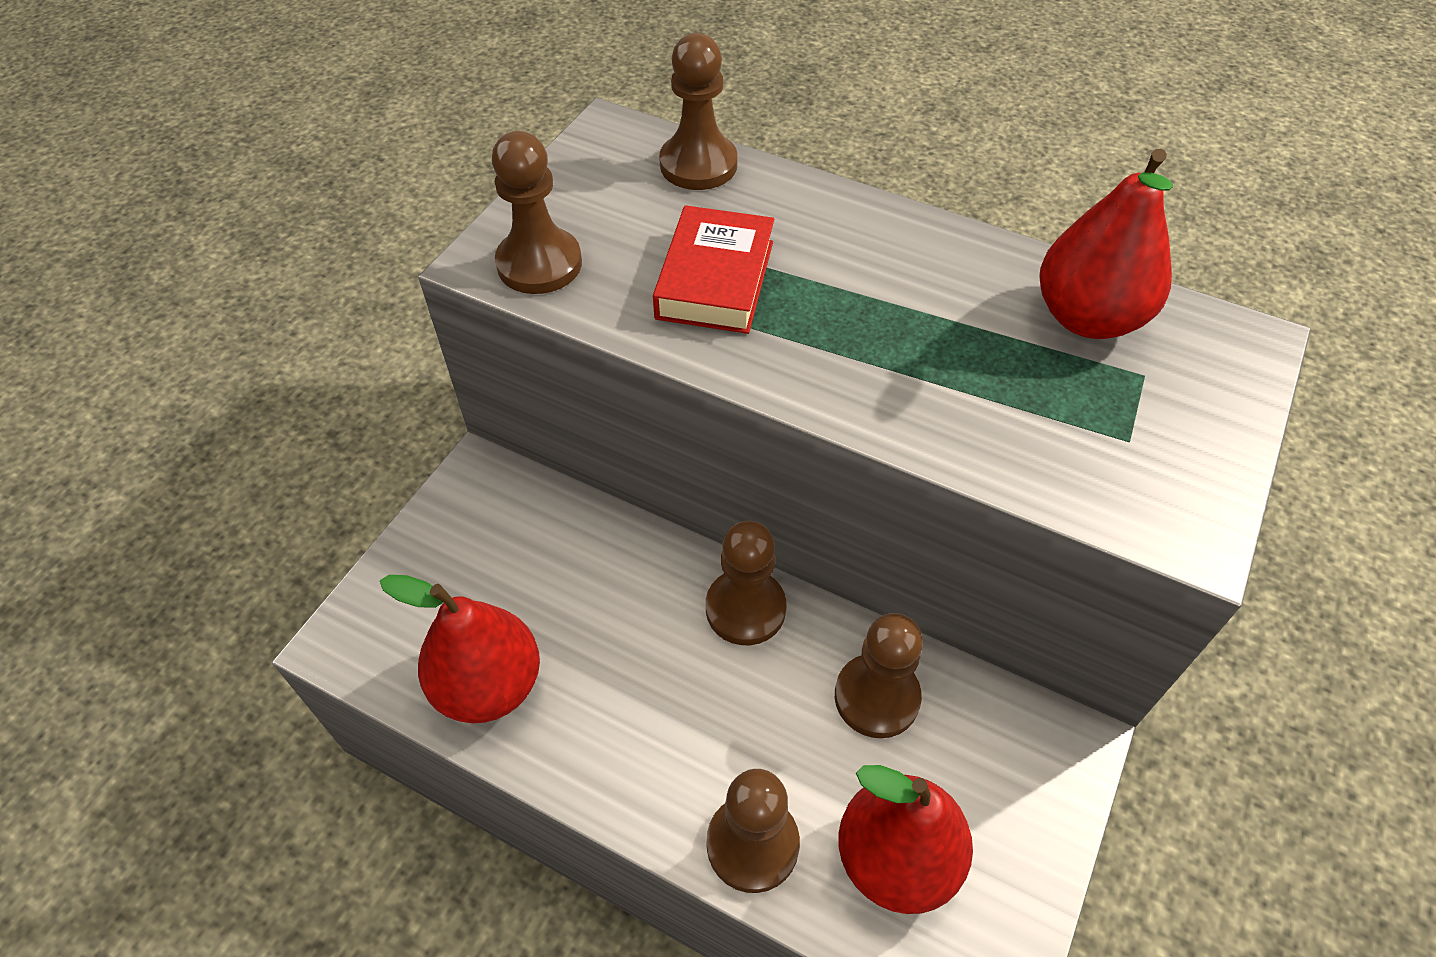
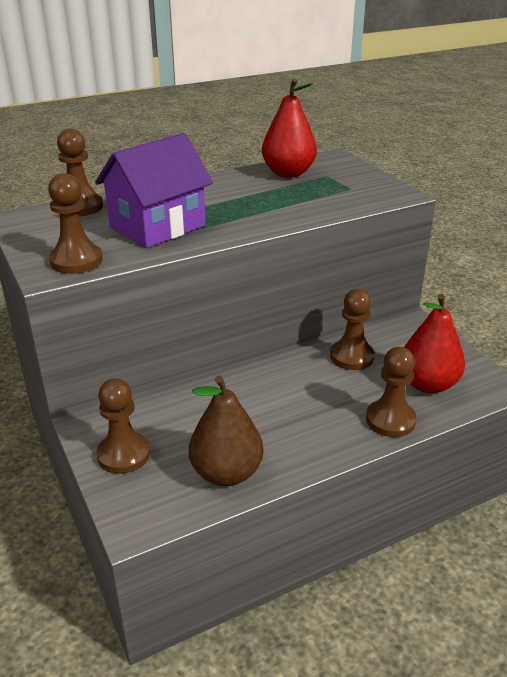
camera: 55 degrees left, 20 degrees down
red pear [380,575,540,723] -> brown pear [189,376,264,486]
red book [653,205,774,334] -> purple house [95,133,213,248]
brown pawn [706,521,786,645] -> brown pawn moved to [96,379,150,474]

